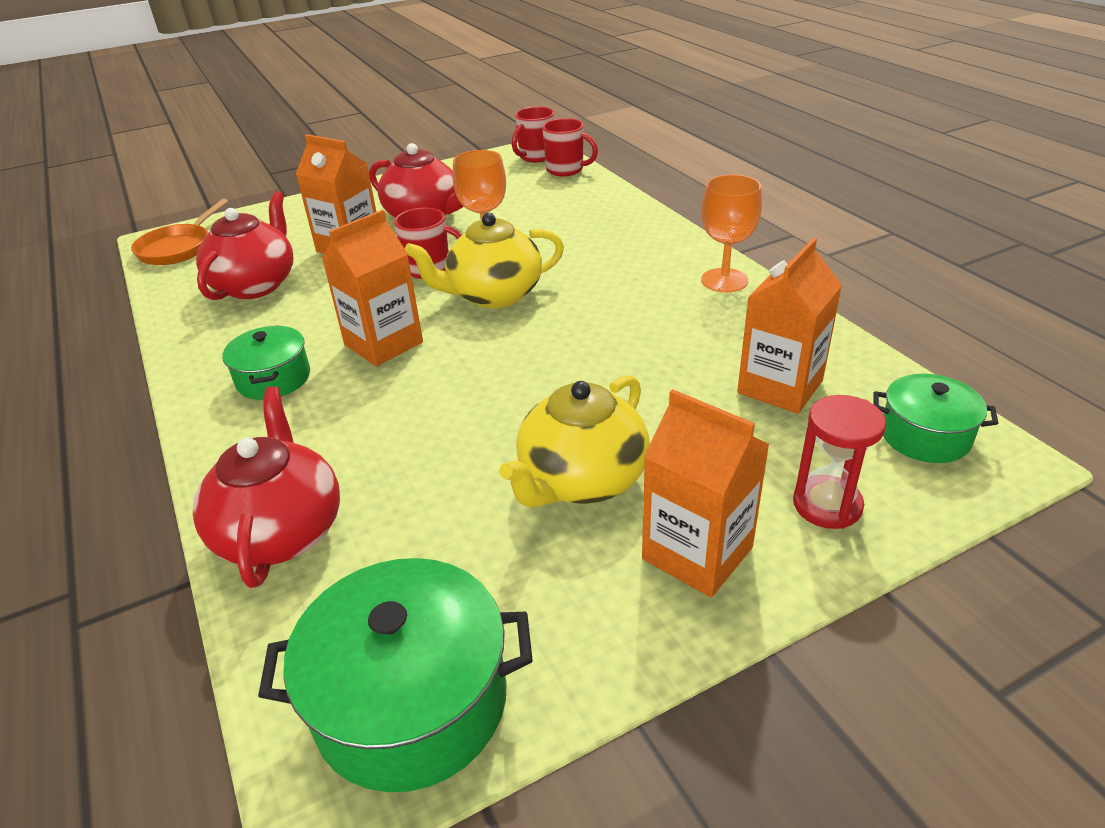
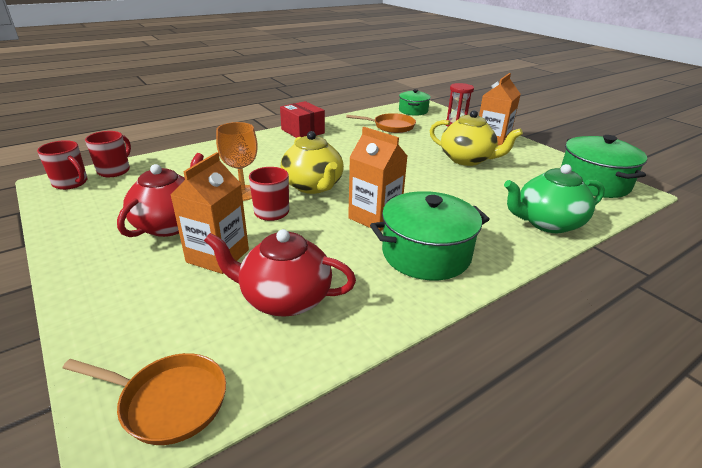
camera: 100 degrees left, 5 degrees down
red teapot [193,387,340,588] -> green teapot [504,164,605,233]
green pot [223,325,310,400] -> green pot [370,191,490,280], size x1.67
orange goblet [701,174,762,293] -> red box [280,101,325,138]
orange carton [737,238,842,414] -> orange pan [346,113,416,133]

